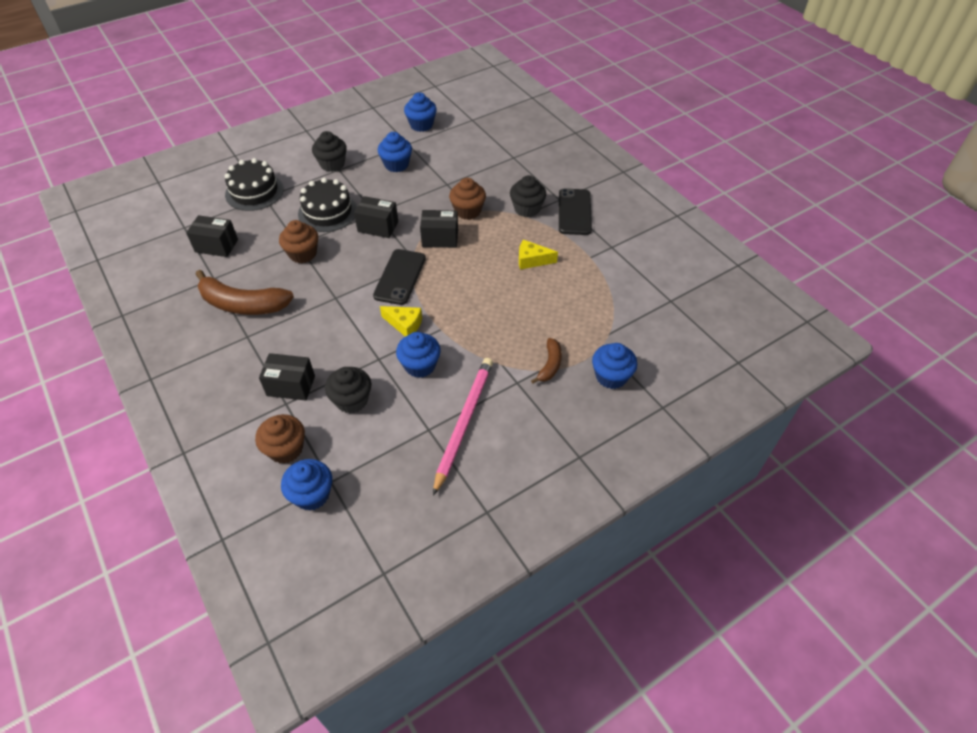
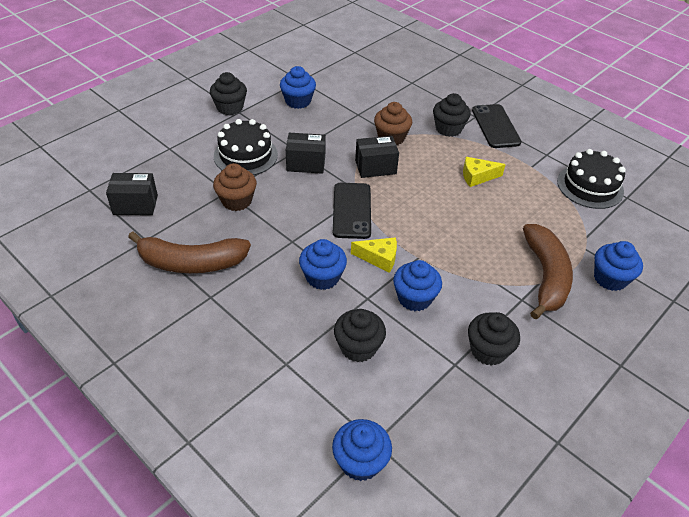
camera: 15 degrees left, 5 degrees down
black cake [225,158,284,211] -> black cake moved to [557,149,626,209]
brown cupcake [255,414,305,464] -> none
black box [259,353,315,400] -> none
blue cupcake [404,92,437,132] -> blue cupcake moved to [299,239,347,290]
pink pencil [433,358,493,496] -> black cupcake [468,312,520,366]
brown banana [531,338,562,384] -> brown banana [523,224,573,320], size x1.94

